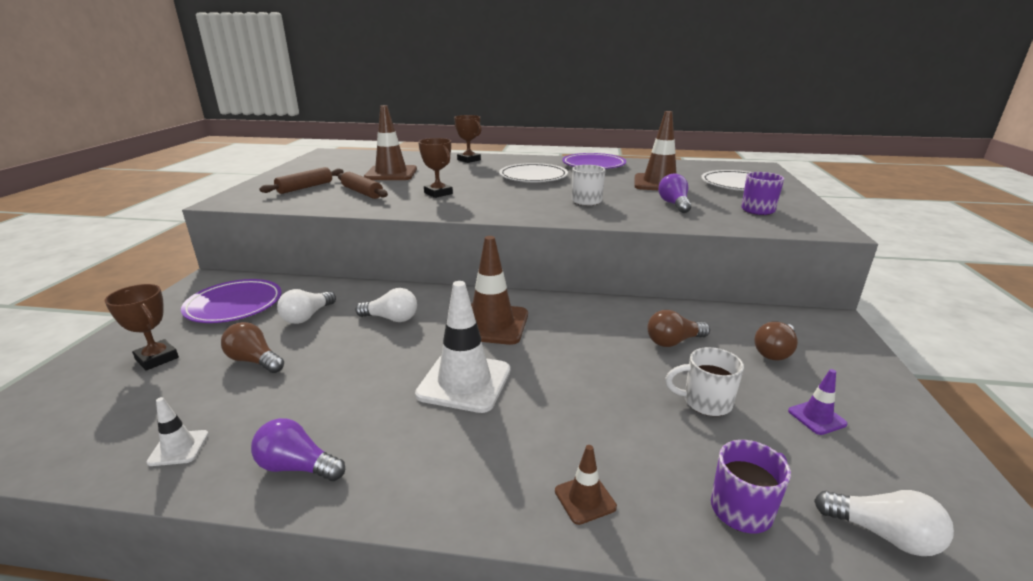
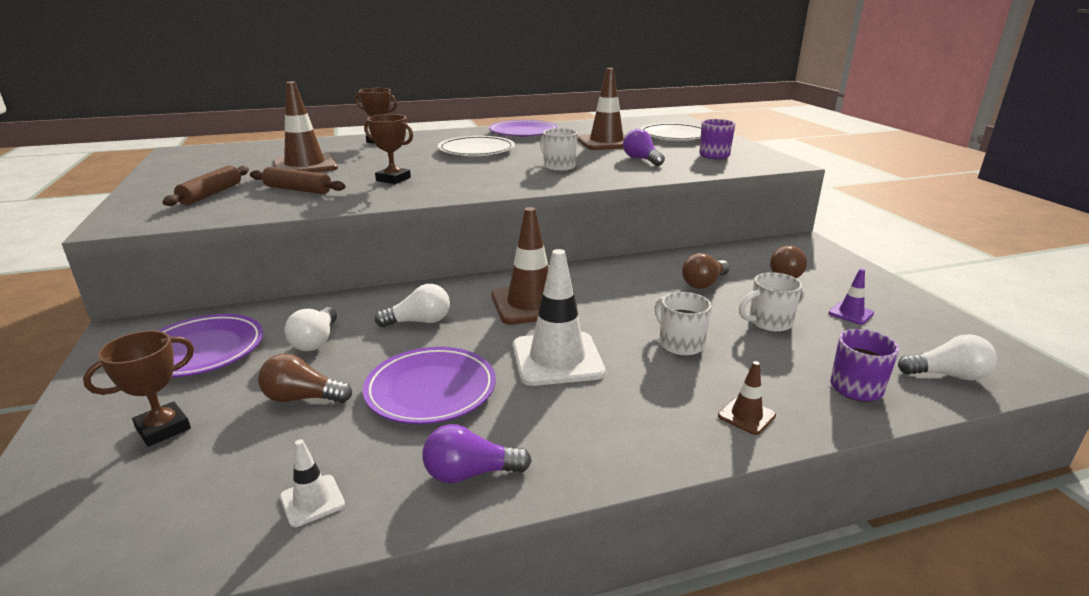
camera: 25 degrees left, 0 degrees up
brown trophy [105,284,179,371] -> brown trophy turned 60 degrees counterclockwise [83,331,194,447]
none -> purple plate [363,347,496,424]
none -> white mug [655,292,712,356]

